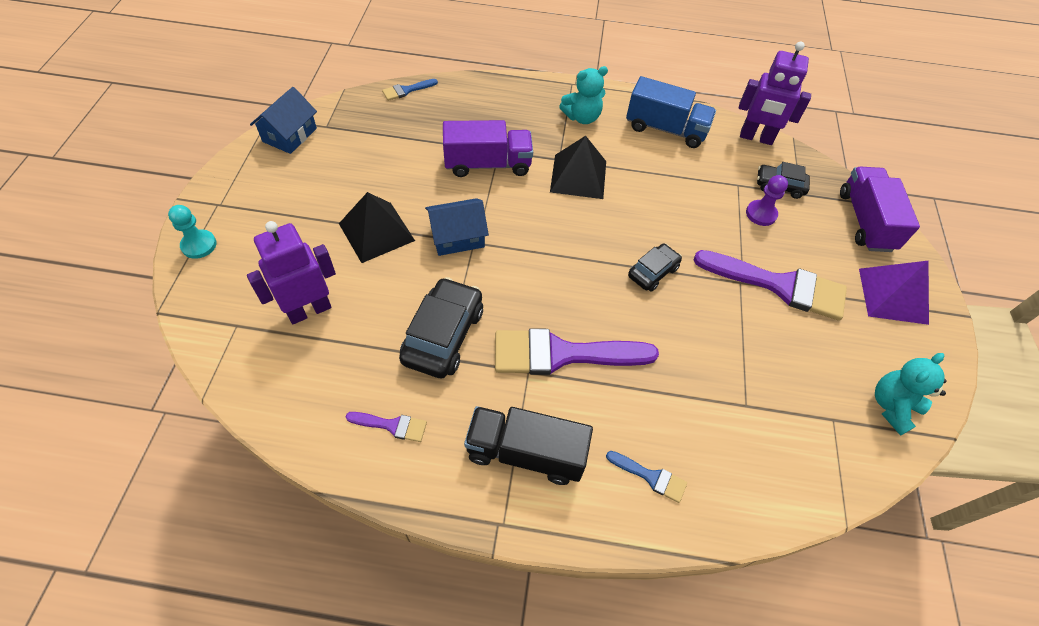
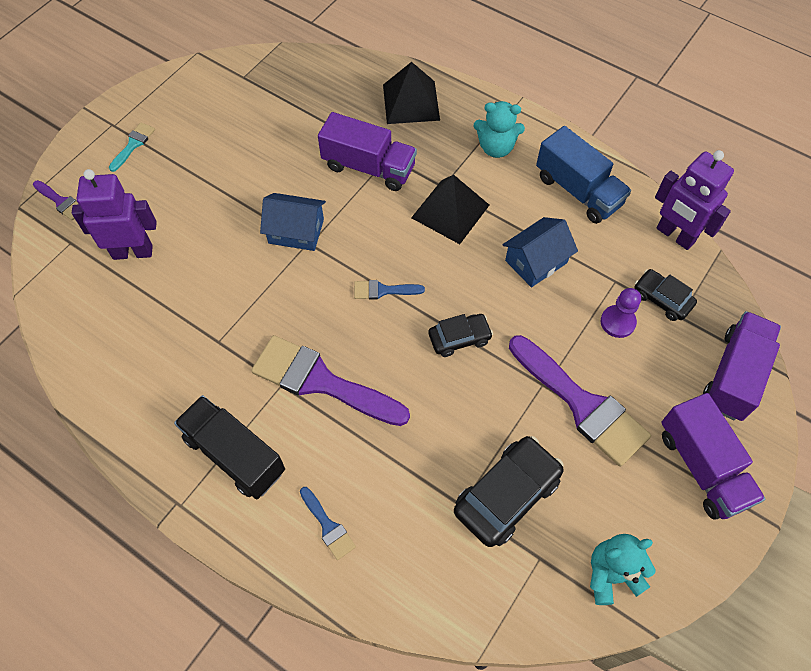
camera: 30 degrees right, 5 degrees up
turquoise pawn [168,205,217,259] -> none
blue house [250,87,317,154] -> blue house moved to [503,217,578,288]
black pyramid [339,192,415,263] -> black pyramid moved to [383,62,440,124]
purple brush [346,412,427,442] -> purple brush moved to [33,180,79,221]
blue brush [382,79,438,101] -> blue brush moved to [354,280,425,300]
black car [399,277,483,378] -> black car moved to [454,436,564,547]
purple pyramid [859,261,929,325] -> purple truck [661,393,765,520]
none -> turquoise brush [109,122,155,172]

